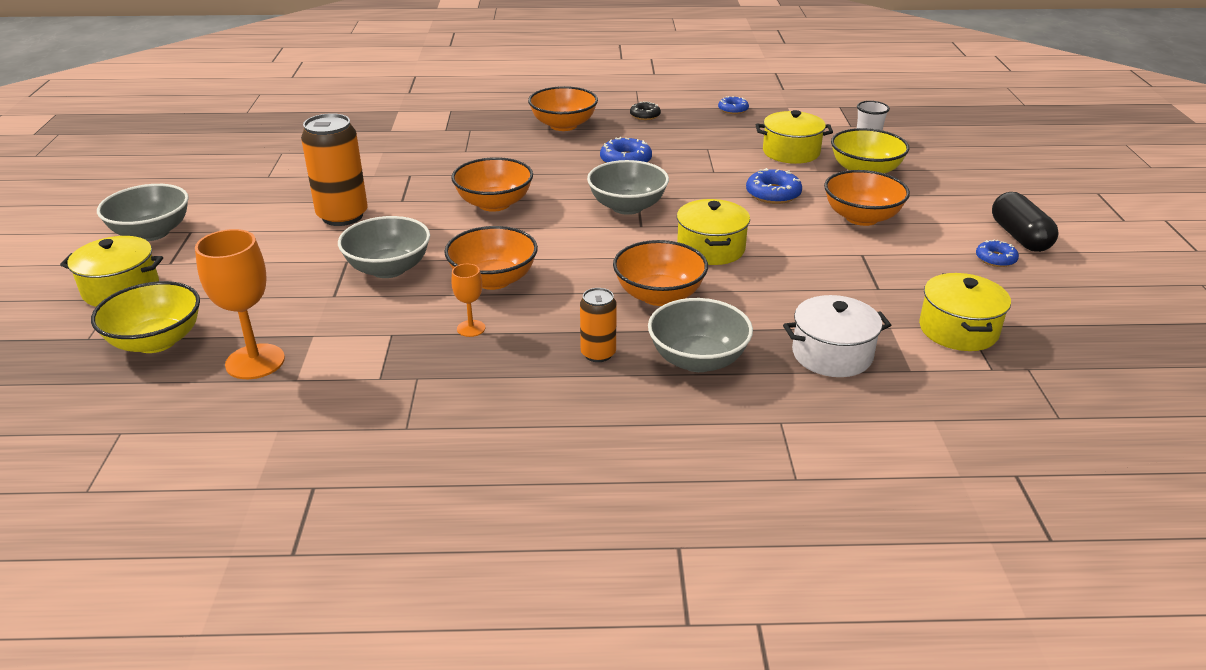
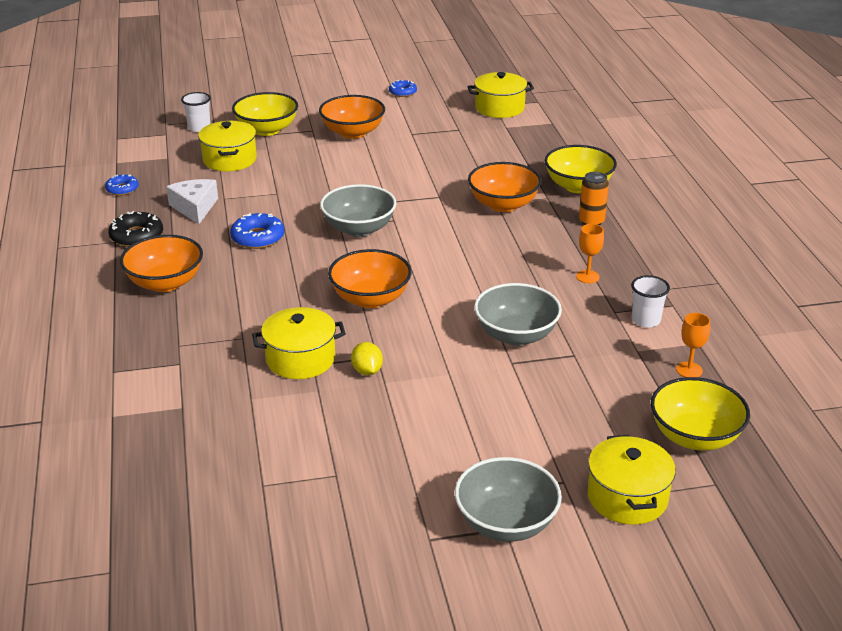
camera: 100 degrees left, 0 degrees up
orange goblet [195,229,285,379] -> orange goblet [676,313,710,377], size x0.52
orange can [301,113,368,226] -> none
orange bowl [444,226,538,290] -> none
black donut [630,101,661,120] -> black donut [108,211,163,247], size x1.54
grey bowl [648,298,753,372] -> yellow bowl [545,145,617,193]
yellow pot [677,199,750,265] -> yellow pot moved to [252,307,346,379]
blue donut [746,168,802,204] -> none
white pot [783,295,891,377] -> none
black capsule [992,192,1058,252] -> none
none -> white cheese [166,179,218,224]
none -> yellow lemon [351,342,383,375]
none -> white cup [631,275,670,328]

